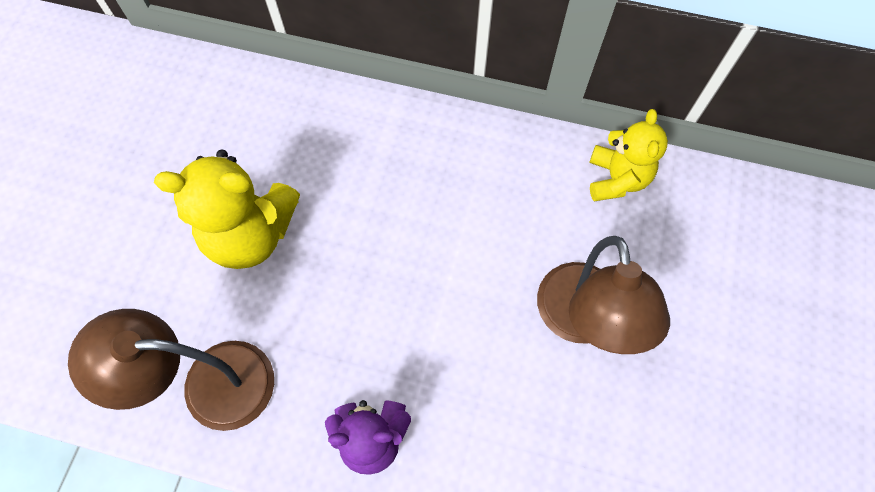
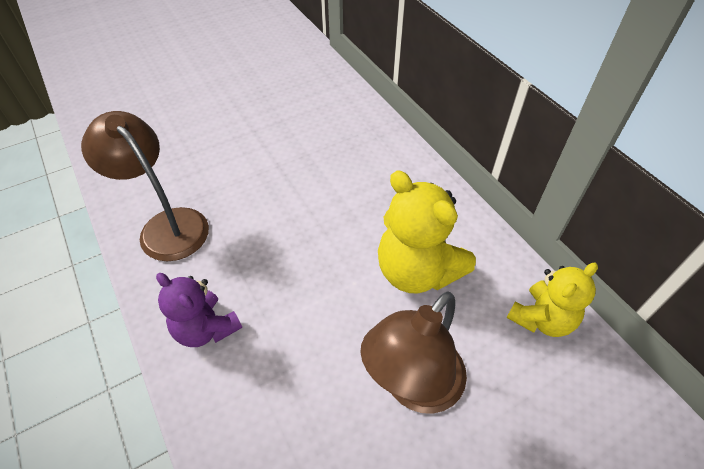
camera: 45 degrees right, 15 degrees down
yellow teddy bear [154,149,300,269] -> yellow teddy bear moved to [378,170,476,293]

